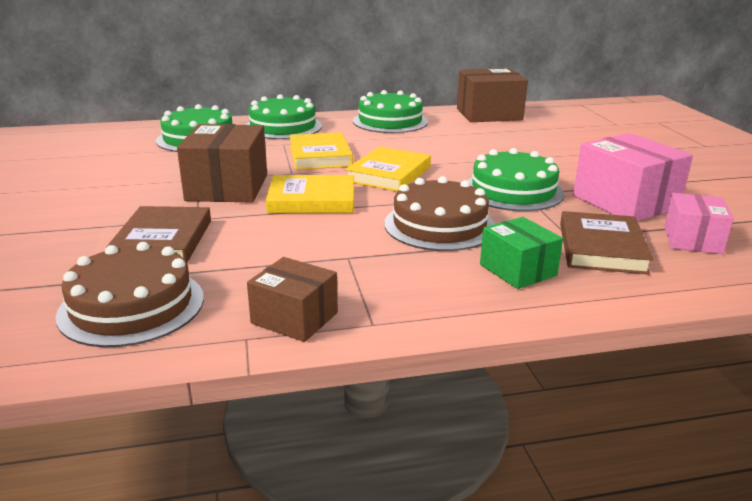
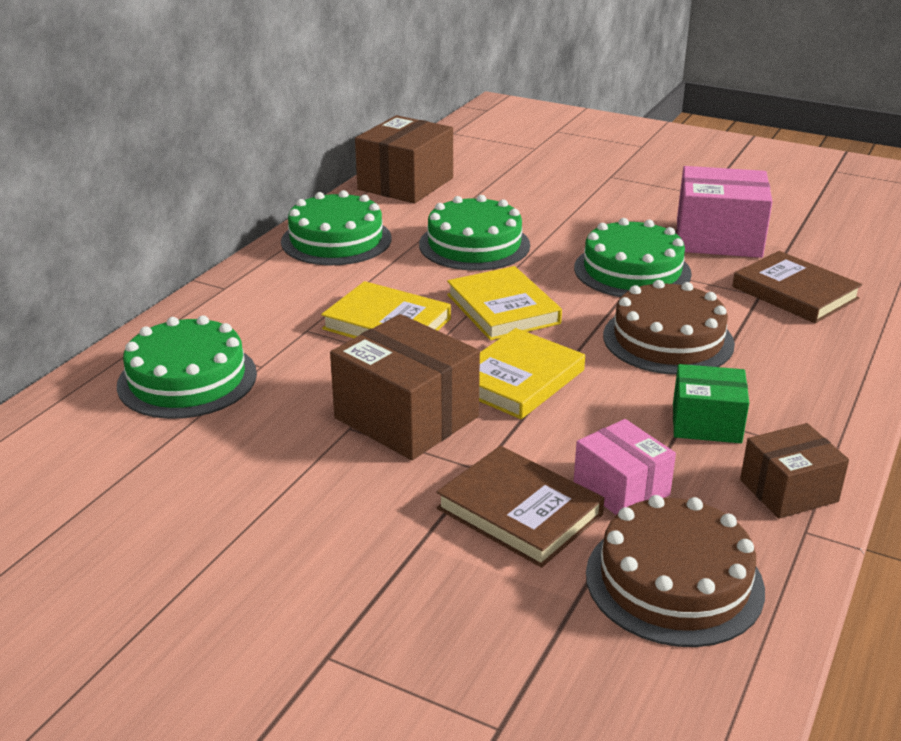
camera: 50 degrees left, 5 degrees up
green cake [245,94,322,139] -> green cake moved to [419,195,530,271]
green box [480,217,563,289] -> green box moved to [673,364,749,443]
pink box [665,193,734,254] -> pink box moved to [574,419,676,515]

